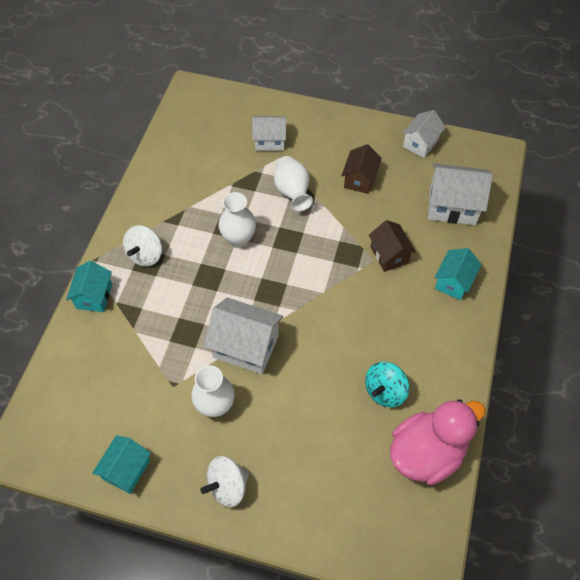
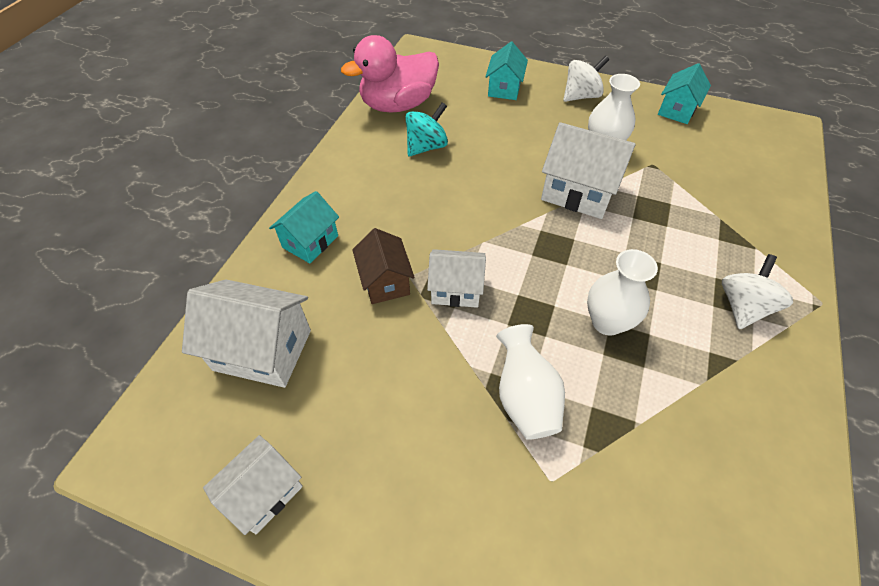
camera: 175 degrees left, 5 degrees down
turquoise house [66,261,112,312] -> turquoise house moved to [485,42,528,100]
white house [252,116,286,151] -> white house moved to [427,249,486,308]
brown house [341,144,382,194] -> none

